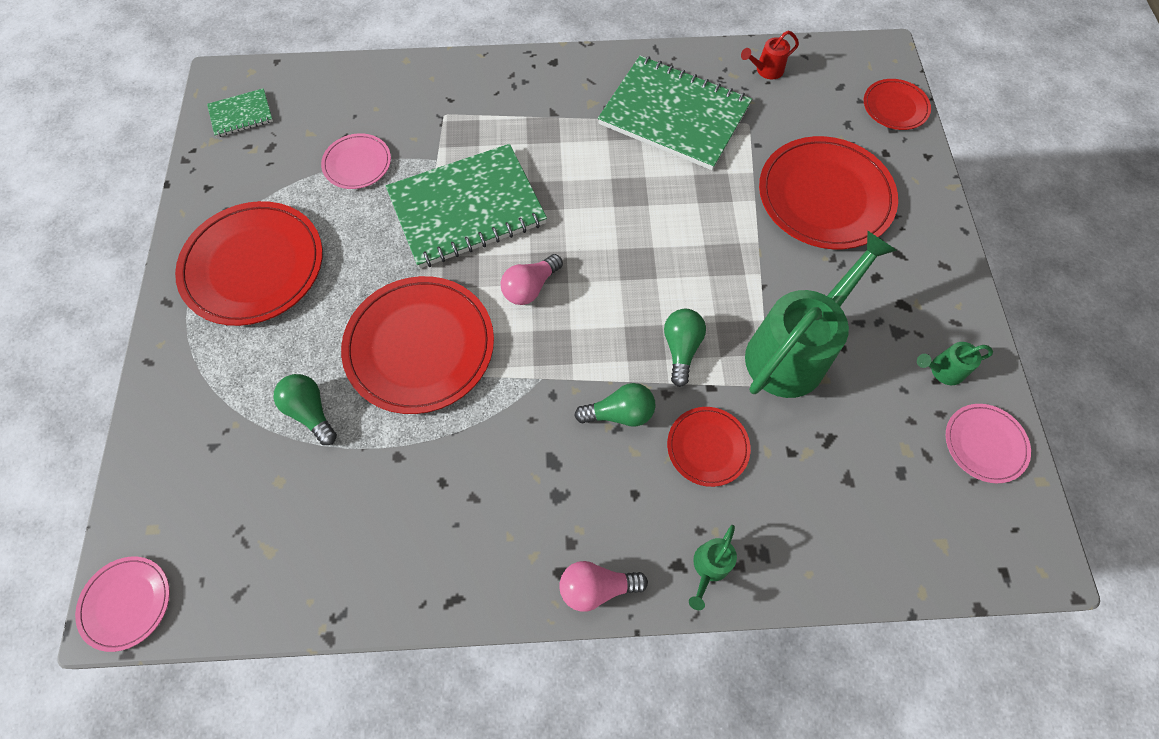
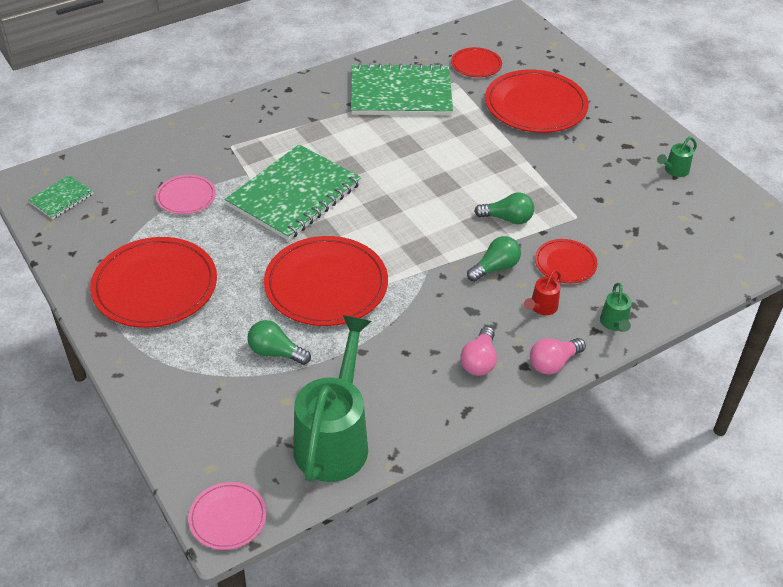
camera: 30 degrees left, 20 degrees down
pink light bulb [501,254,563,305] -> pink light bulb moved to [460,326,497,376]
green light bulb [664,309,706,387] -> green light bulb turned 120 degrees clockwise [474,193,534,224]
red watering can [741,30,799,79] -> red watering can moved to [524,270,561,315]
green watering can [745,231,897,398] -> green watering can moved to [293,315,372,482]
red plate [864,79,931,130] -> red plate moved to [451,47,502,77]
pink plate [946,404,1031,483] -> none

